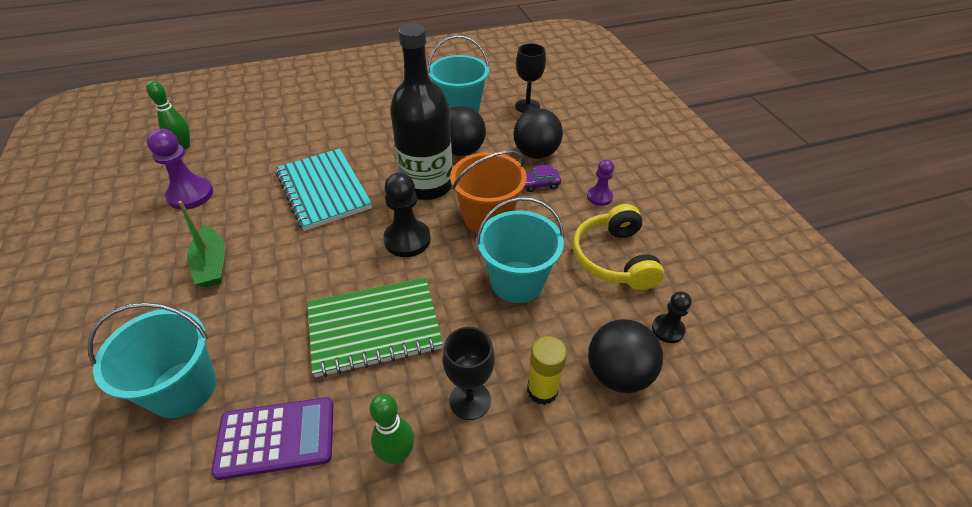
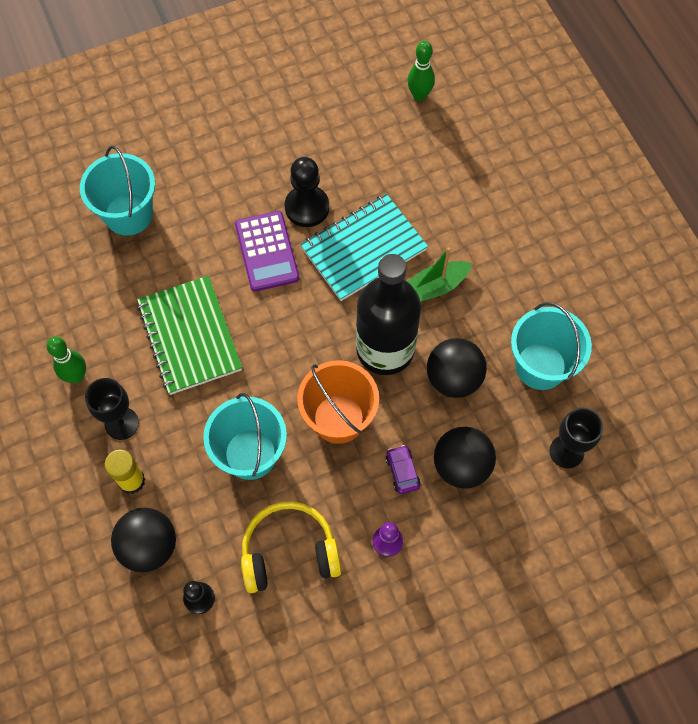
camera: 85 degrees right, 20 degrees up
purple pawn [146,129,213,210] -> none
green boat [178,201,225,287] -> green boat moved to [407,247,472,302]
purple calculator [211,397,333,480] -> purple calculator moved to [235,211,299,292]
black pawn [383,172,431,257] -> black pawn moved to [285,157,329,227]

